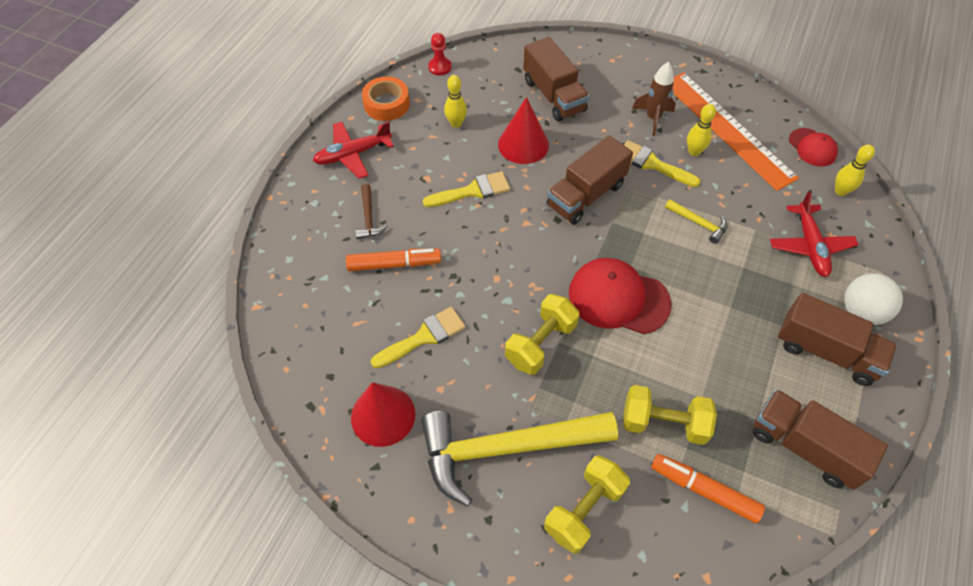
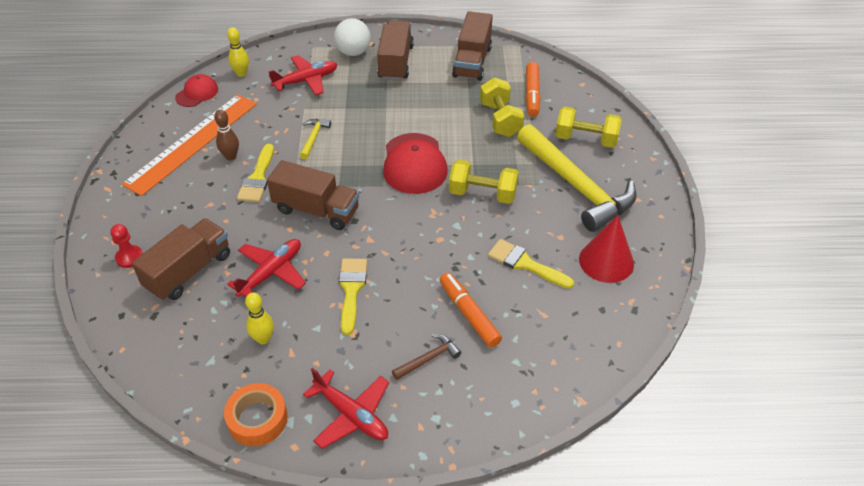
camera: 115 degrees left, 10 degrees down
yellow brush [423,171,510,207] -> yellow brush turned 45 degrees clockwise [339,258,367,335]
red pawn [428,33,452,75] -> red pawn moved to [110,224,143,268]
red cone [498,97,549,164] -> red plane [227,239,306,297]
brown rocket [632,62,676,136] -> none
yellow bowling pin [687,104,716,156] -> brown bowling pin [214,109,239,160]

